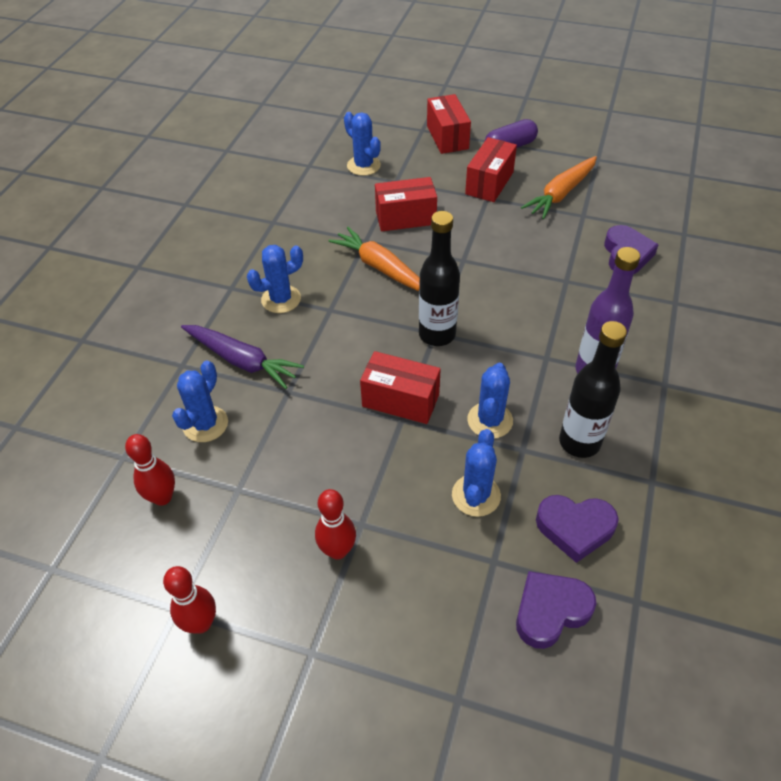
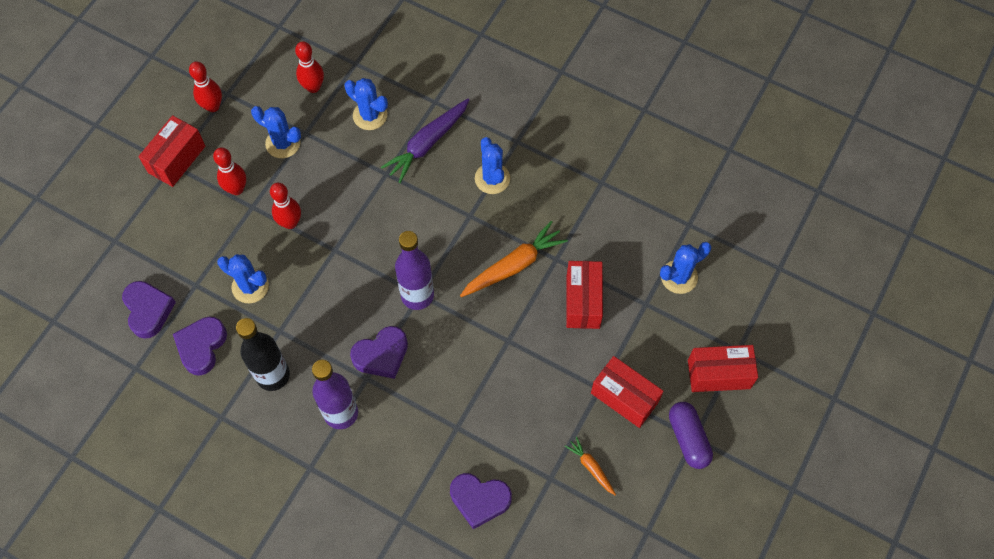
camera: 100 degrees right, 15 degrees up
red box [360,351,441,424] -> red box moved to [138,115,205,187]
black bottle [419,211,460,346] -> purple bottle [395,231,434,310]
blue cactus [467,363,513,438] -> blue cactus moved to [251,106,301,158]
orange carrot [521,156,597,219] -> orange carrot [565,437,616,495], size x0.53
none -> red bowling pin [270,183,301,229]
none -> purple heart [350,326,408,379]

